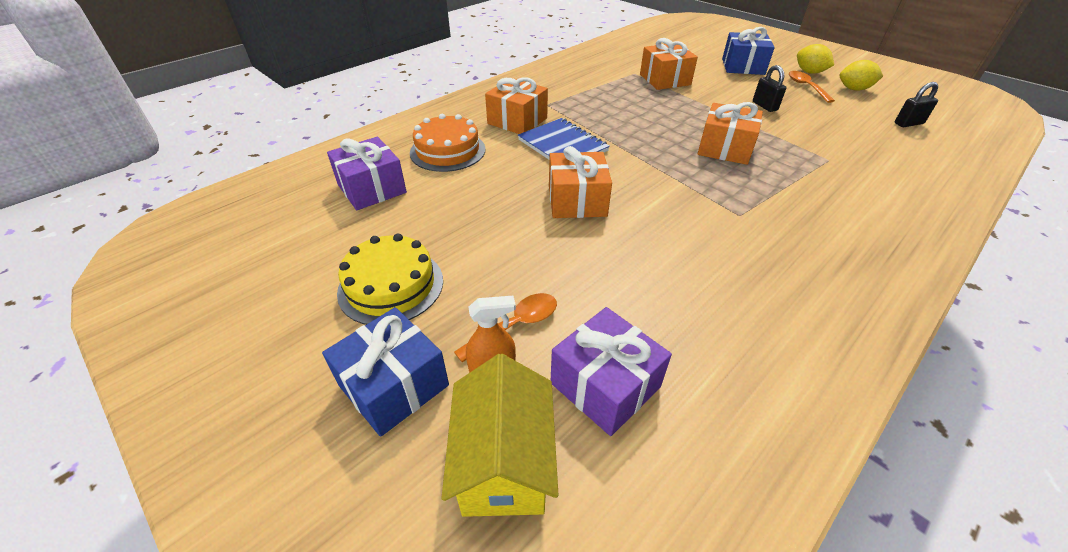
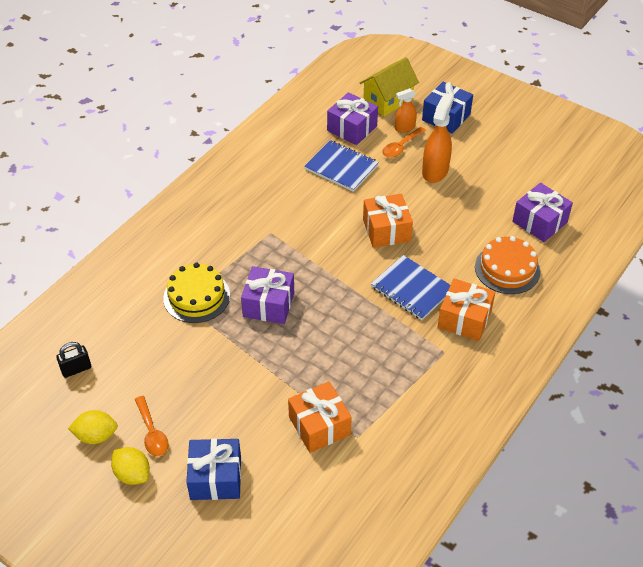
camera: 170 degrees right, 5 degrees up
yellow cake [337,233,443,325] -> yellow cake moved to [163,263,230,323]
yellow house [442,354,558,517] -> yellow house turned 60 degrees clockwise [360,57,419,116]
orange gift [698,102,763,165] -> purple gift [241,266,294,324]
black padlock [753,65,786,112] -> none
none -> blue notebook [304,140,379,192]
none -> orange spray bottle [422,93,454,183]

